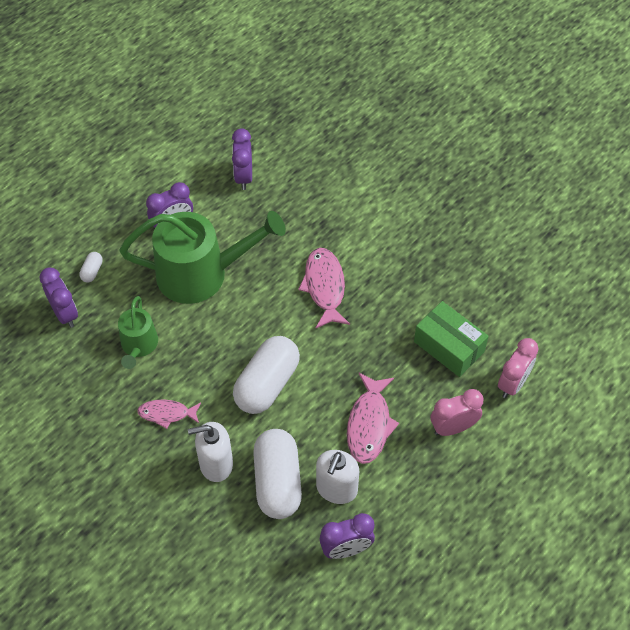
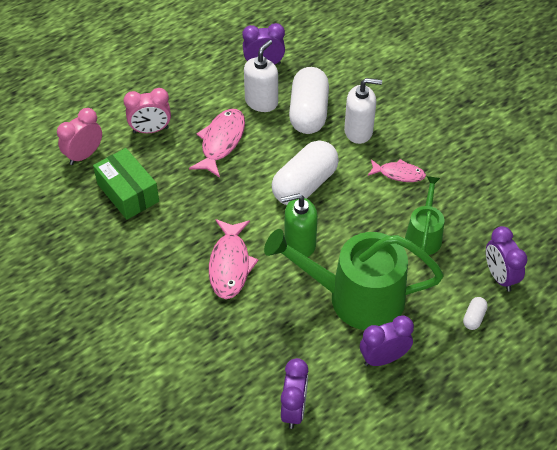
camera: 170 degrees left, 5 degrees down
none -> green soap dispenser [281,193,318,257]

